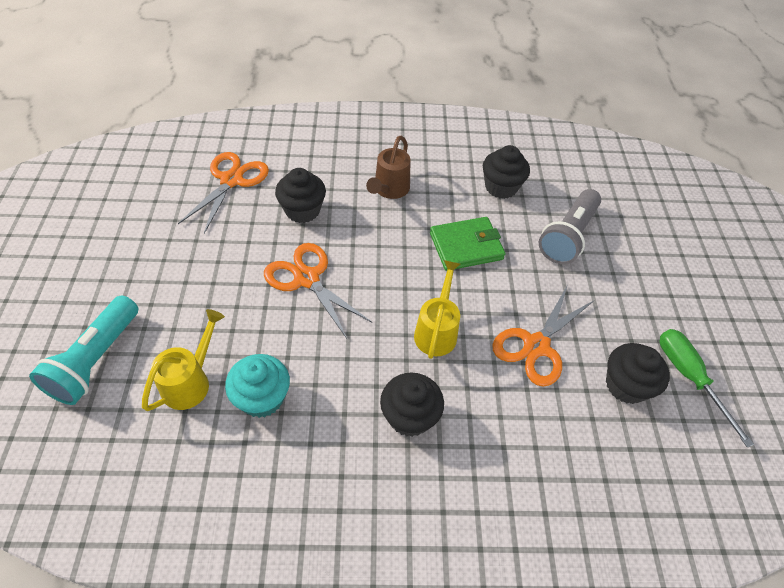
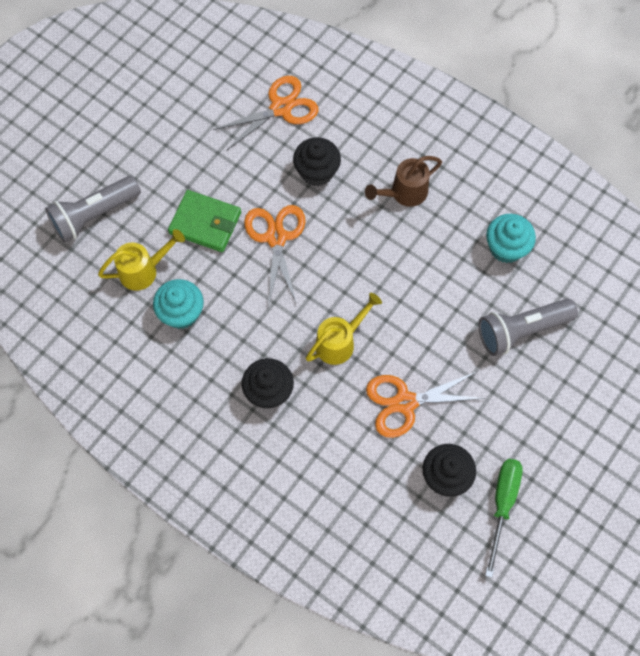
camera: 40 degrees right, 15 degrees up
turquoise flashlight [29,295,138,405] -> grey flashlight [45,176,141,243]
green wallet [430,217,505,271] -> green wallet moved to [168,190,241,252]
black cupcake [483,145,530,199] -> turquoise cupcake [486,214,536,263]

